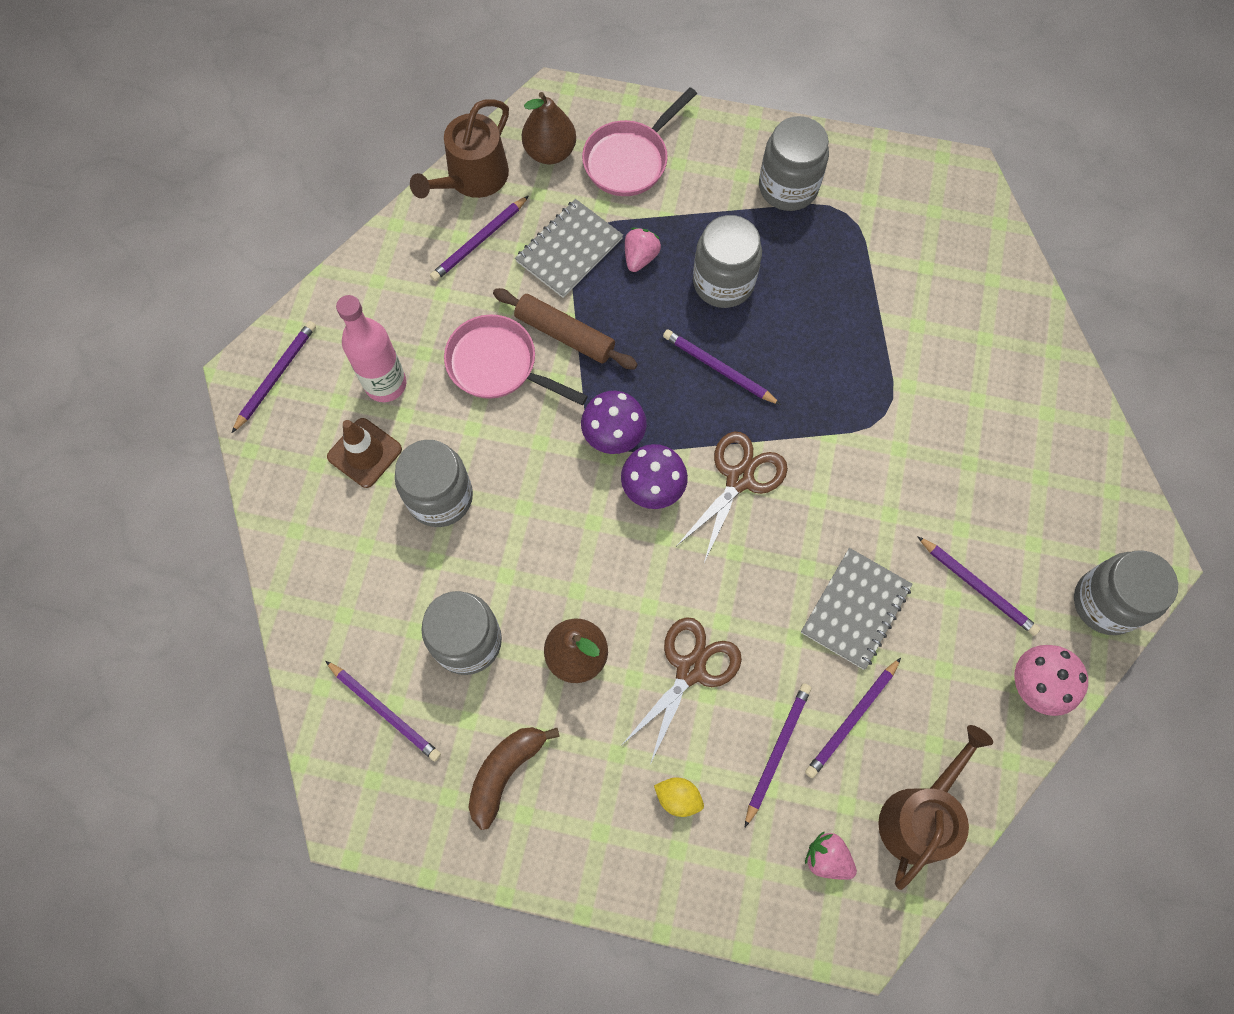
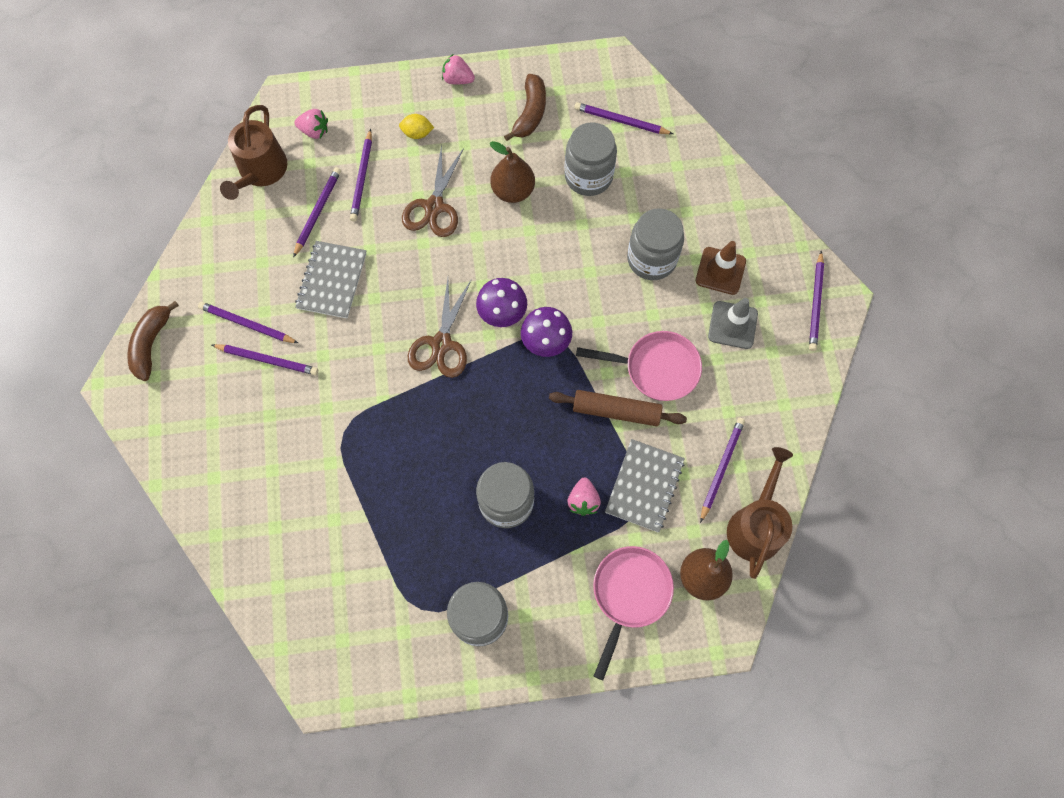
camera: 160 degrees right, 0 degrees up
pink bottle [336,295,406,402] -> grey traffic cone [708,298,758,349]
purple pencil [663,329,781,405] -> purple pencil moved to [212,344,318,375]
pink mushroom [1014,645,1088,716] -> none
grey jar [1074,550,1178,635] -> brown banana [127,301,179,381]
none -> pink strawberry [442,54,475,84]

